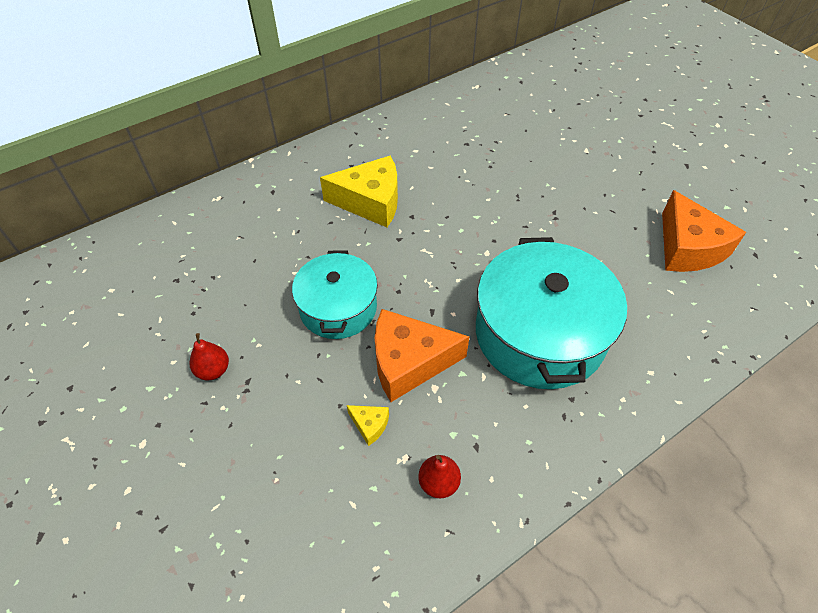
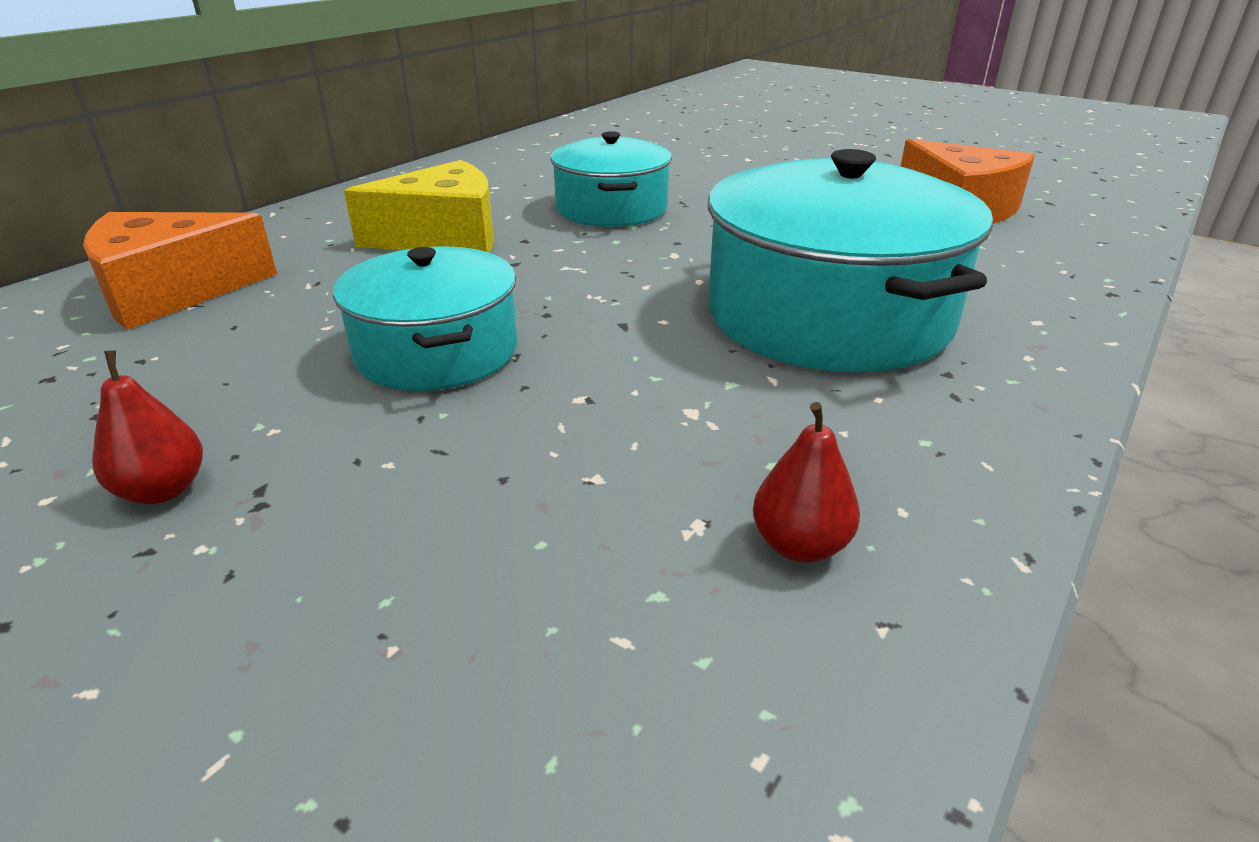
camera: 20 degrees left, 20 degrees down
yellow cheese [347,405,389,446] -> none
orange cheese [375,309,470,402] -> orange cheese moved to [83,212,277,330]
none -> turquoise pot [550,131,672,227]

